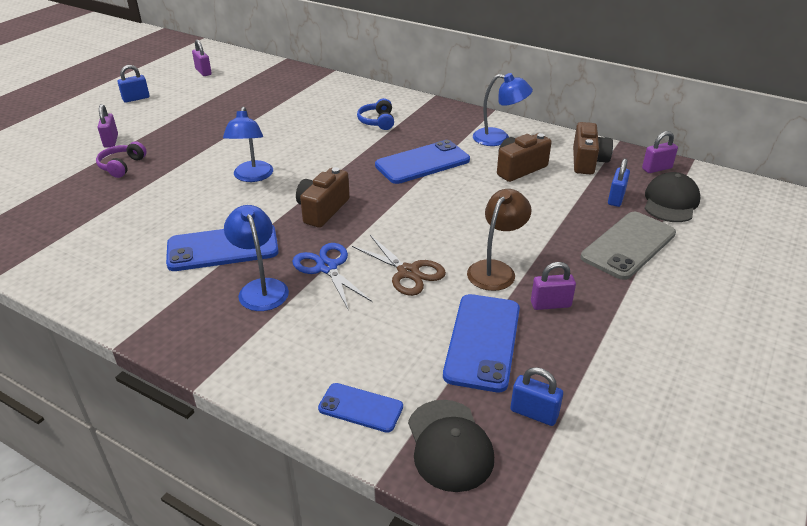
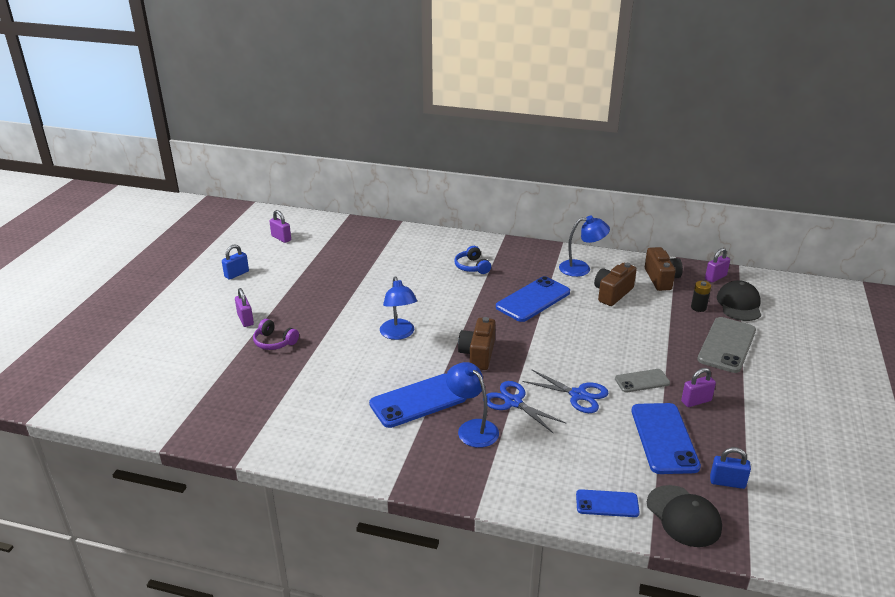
camera: 15 degrees left, 5 degrees down
purple headphones [96,141,147,178] -> purple headphones turned 60 degrees counterclockwise [253,319,299,350]
brown scissors [352,235,446,296] -> blue scissors [522,369,608,413]
brown lamp [467,189,531,291] -> grey phone [615,369,670,393]
blue padlock [608,158,630,207] -> black battery [691,281,711,312]

